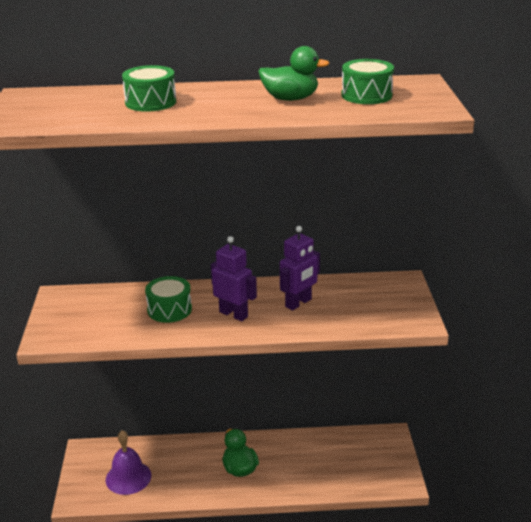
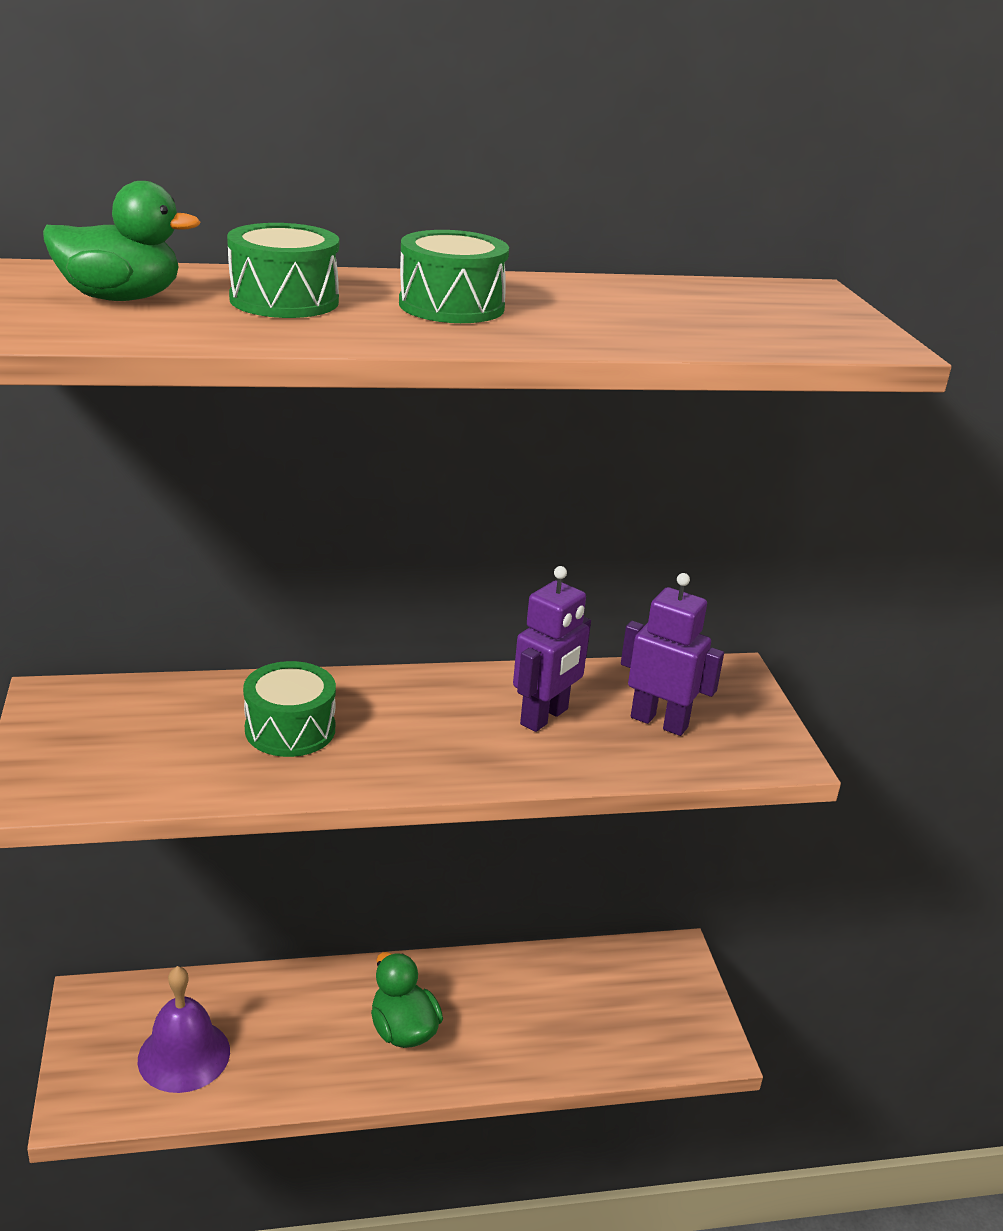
camera: 10 degrees left, 0 degrees up
purple robot [211,236,257,321] -> purple robot moved to [621,573,724,736]
green duck [258,46,329,101] -> green duck moved to [43,181,201,301]
green drum [341,59,394,104] -> green drum moved to [399,230,509,323]

